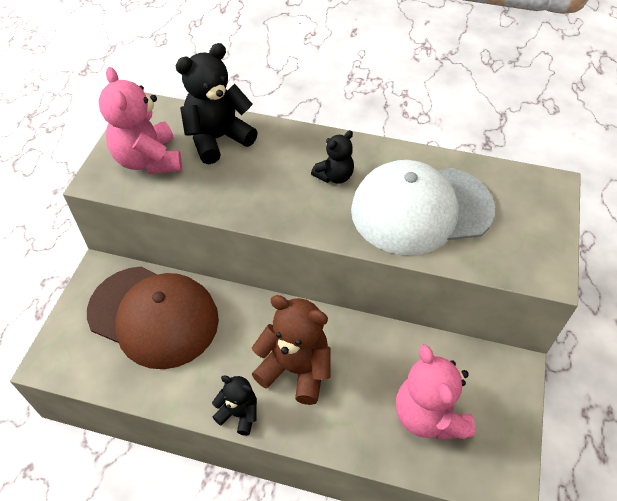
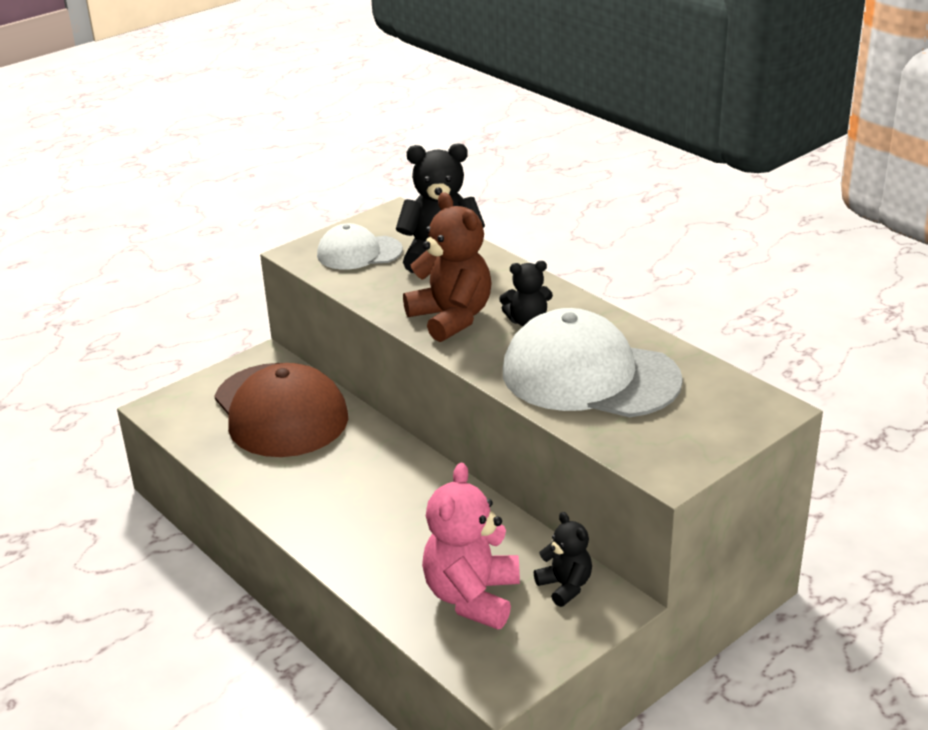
camera: 35 degrees right, 20 degrees down
pink teddy bear [99,67,182,174] -> white cap [317,223,403,270]
black teddy bear [212,375,257,436] -> black teddy bear moved to [534,512,592,607]
brown teddy bear [252,295,331,405] -> brown teddy bear moved to [403,192,492,342]

